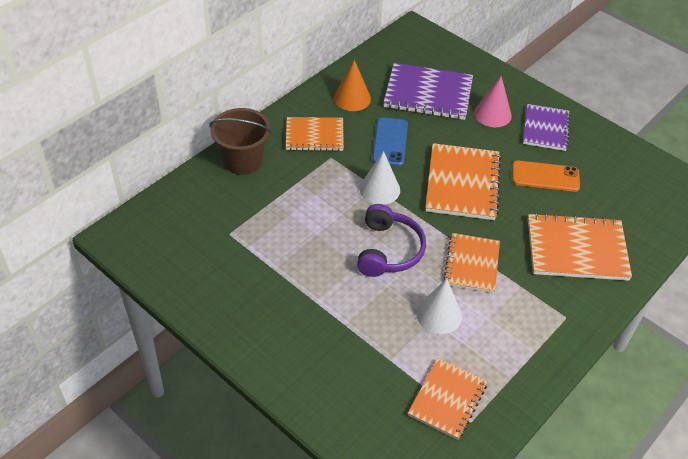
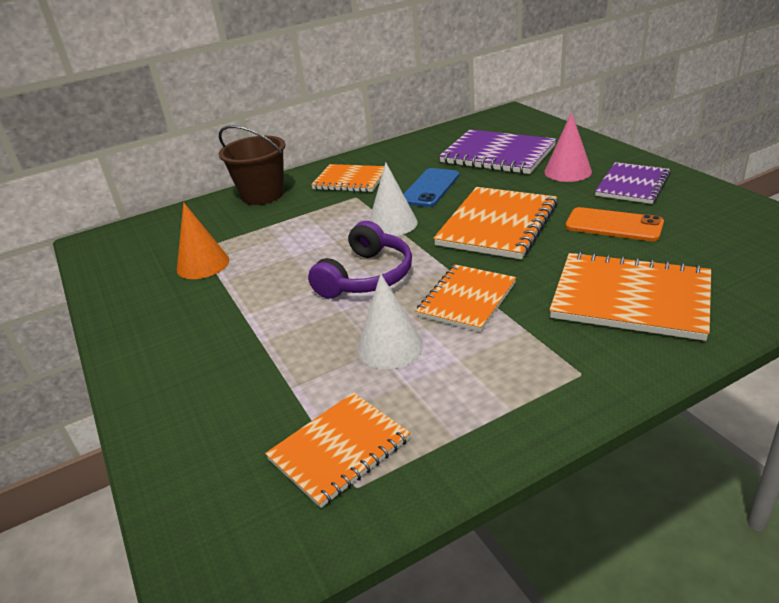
camera: 25 degrees right, 15 degrees down
orange cone [334,60,371,111] -> orange cone moved to [177,202,229,279]

